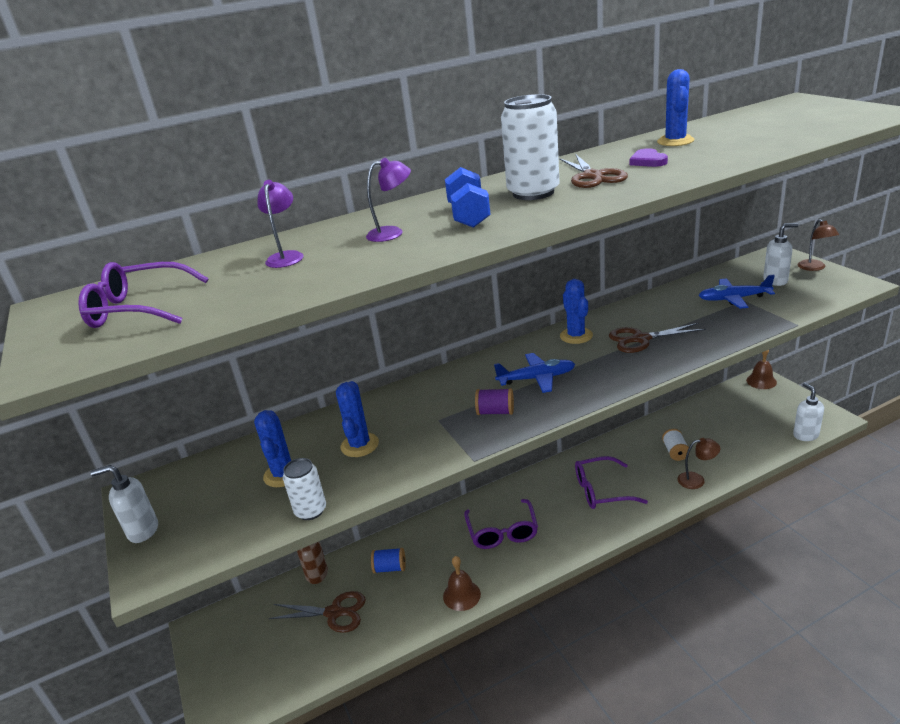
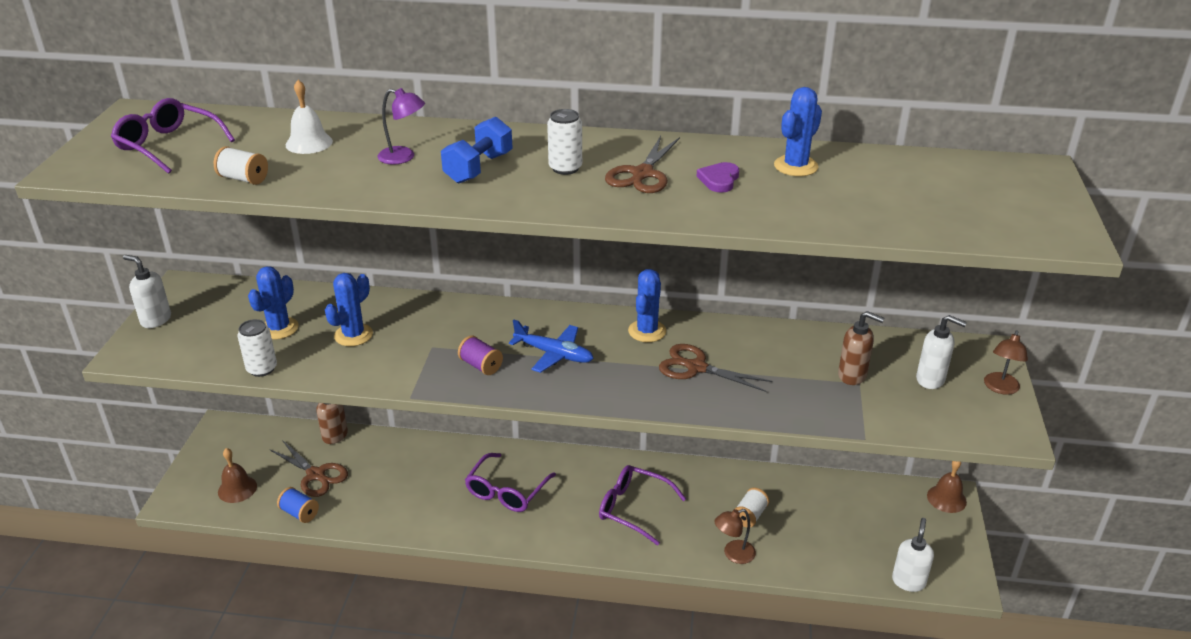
camera: 30 degrees right, 5 degrees up
purple lamp [257,180,304,268] -> white bell [286,80,333,154]
blue spool [371,548,406,574] -> blue spool moved to [277,487,319,523]
brown bell [443,556,481,611] -> brown bell moved to [218,448,257,503]
white can [501,94,559,200] -> white can [547,109,582,175], size x0.59
brown lamp [677,438,720,489] -> brown lamp turned 120 degrees clockwise [714,509,756,564]
blue plane [698,275,775,309] -> brown soap dispenser [838,311,884,385]
none -> white spool [214,146,268,185]

